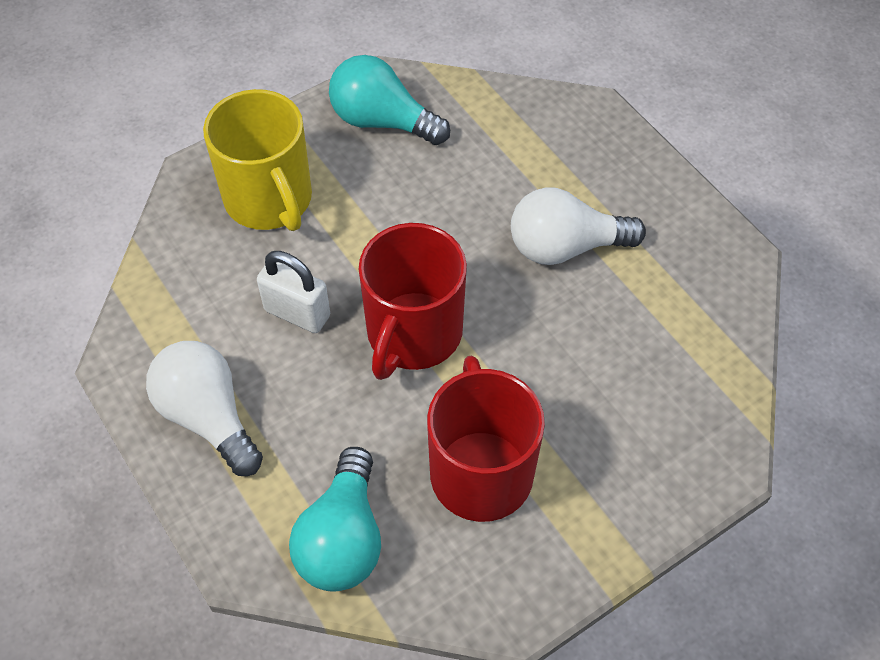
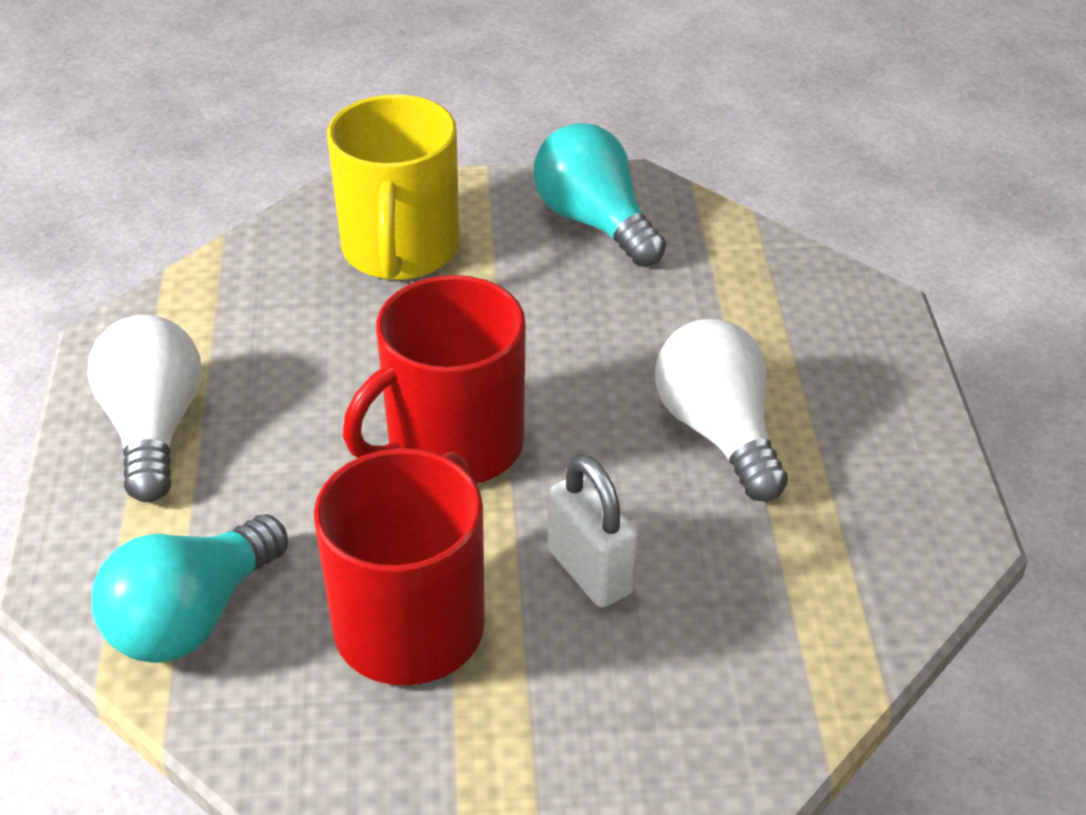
camera: 30 degrees right, 15 degrees down
white padlock [257,251,330,333] -> white padlock moved to [548,454,638,607]
white light bulb [511,187,646,265] -> white light bulb turned 45 degrees clockwise [655,319,788,502]

